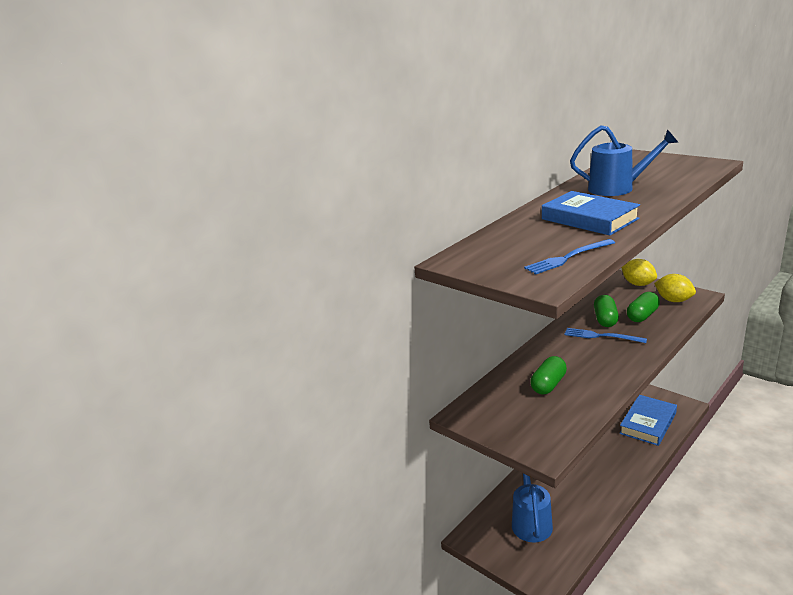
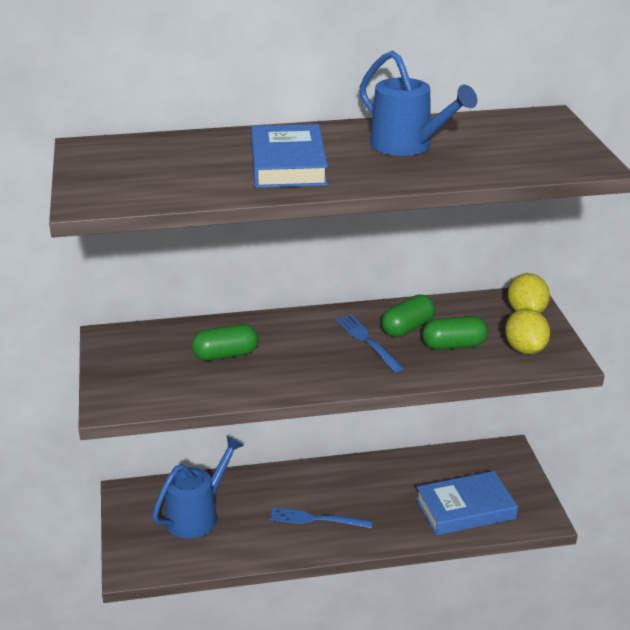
camera: 35 degrees right, 5 degrees up
blue fork [524,239,615,274] -> blue fork moved to [270,507,373,529]

